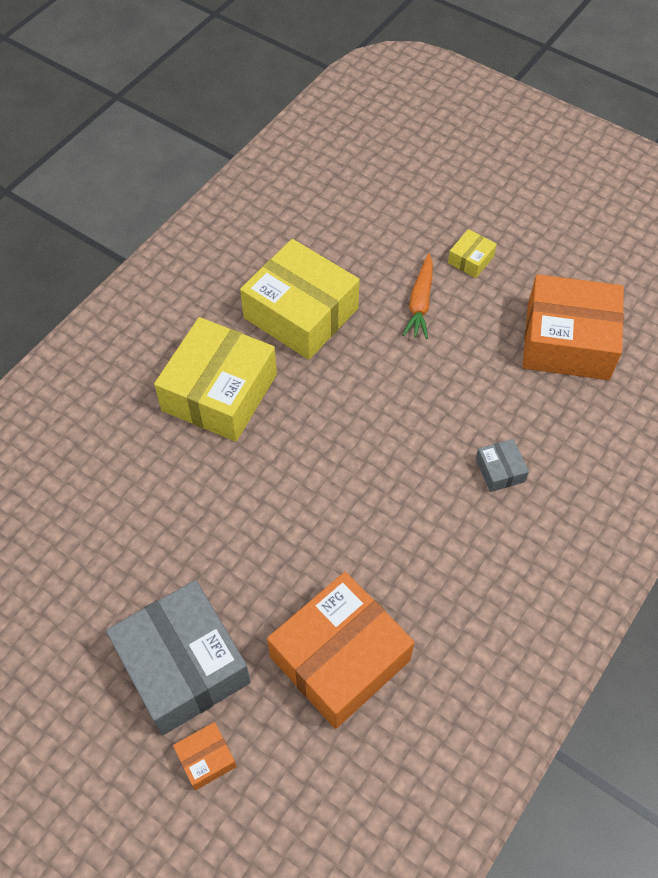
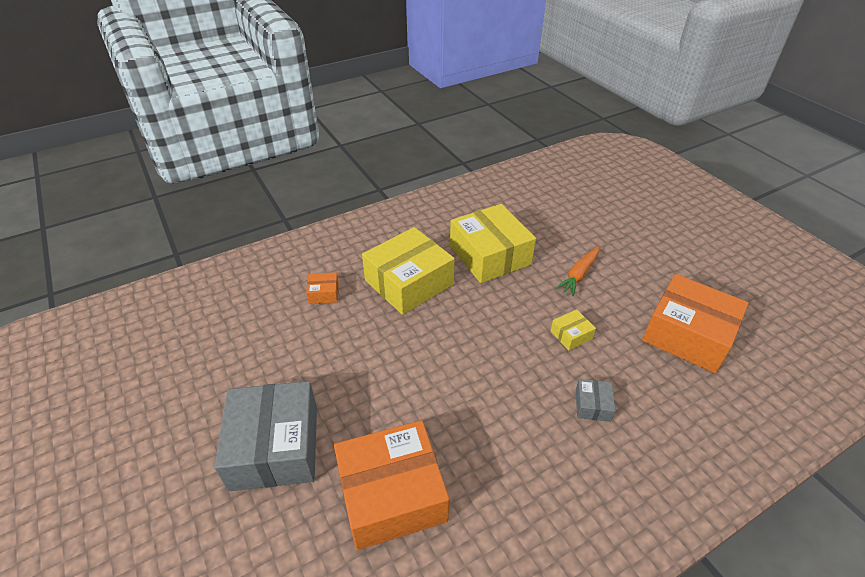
camera: 25 degrees right, 15 degrees down
orange box [173,722,237,790] -> orange box moved to [306,272,339,304]
yellow box [448,229,497,278] -> yellow box moved to [550,309,596,351]

